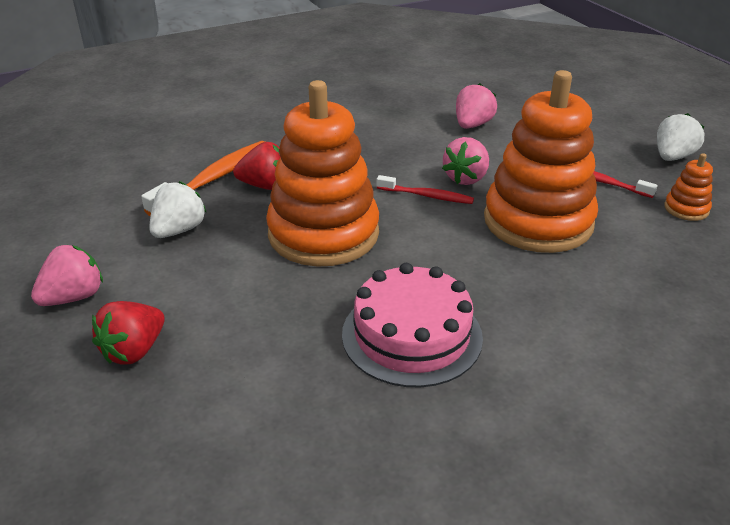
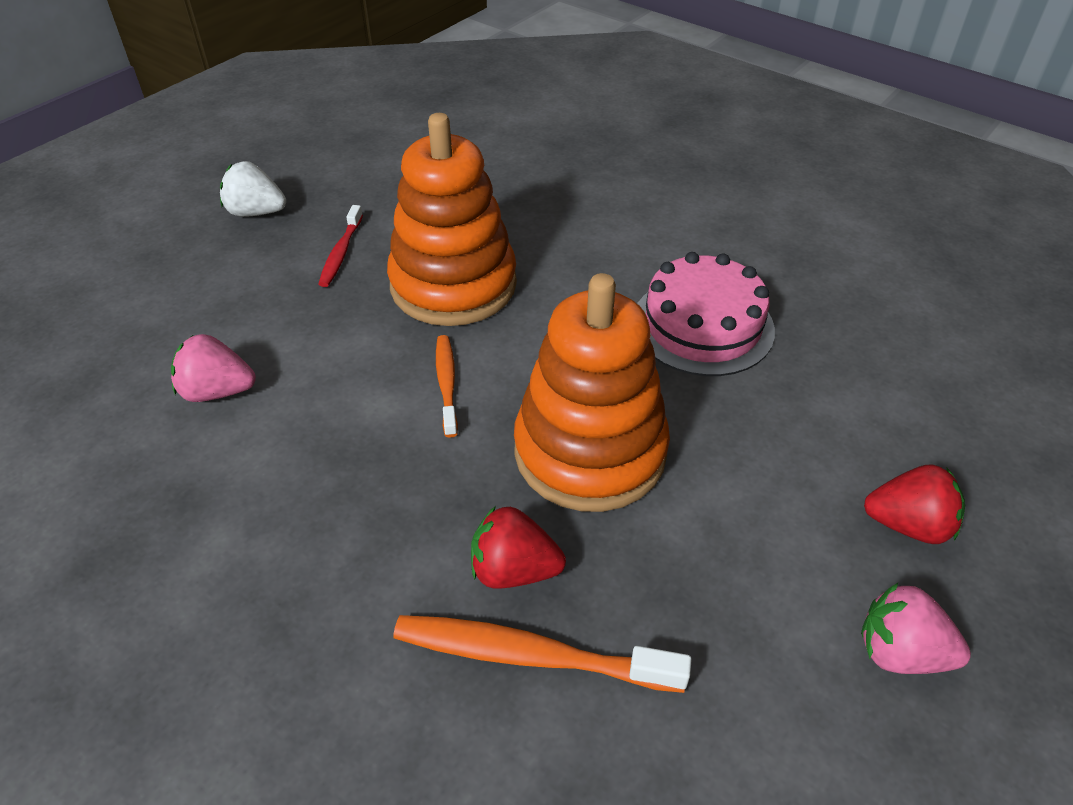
camera: 115 degrees left, 10 degrees up
white strawberry [149,181,206,238] -> none
red strawberry [233,142,281,190] -> red strawberry turned 60 degrees counterclockwise [471,506,566,589]
red toothbrush [377,175,474,204] -> orange toothbrush [436,335,458,438]
pink strawberry [442,137,489,185] -> none
orange stacking toy [664,153,713,221] -> none

